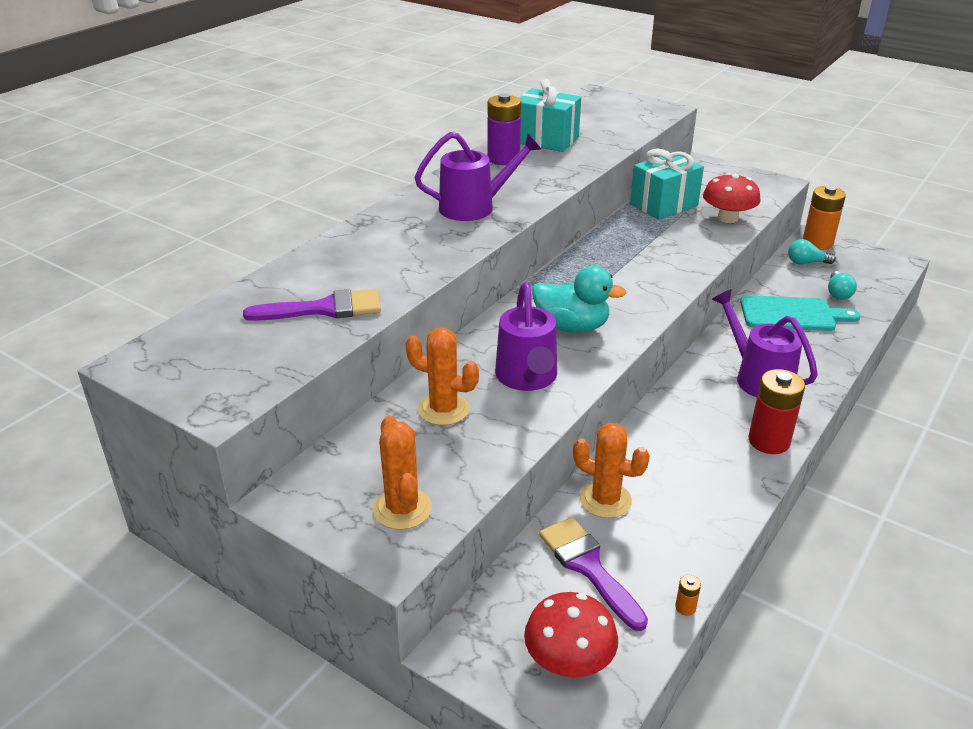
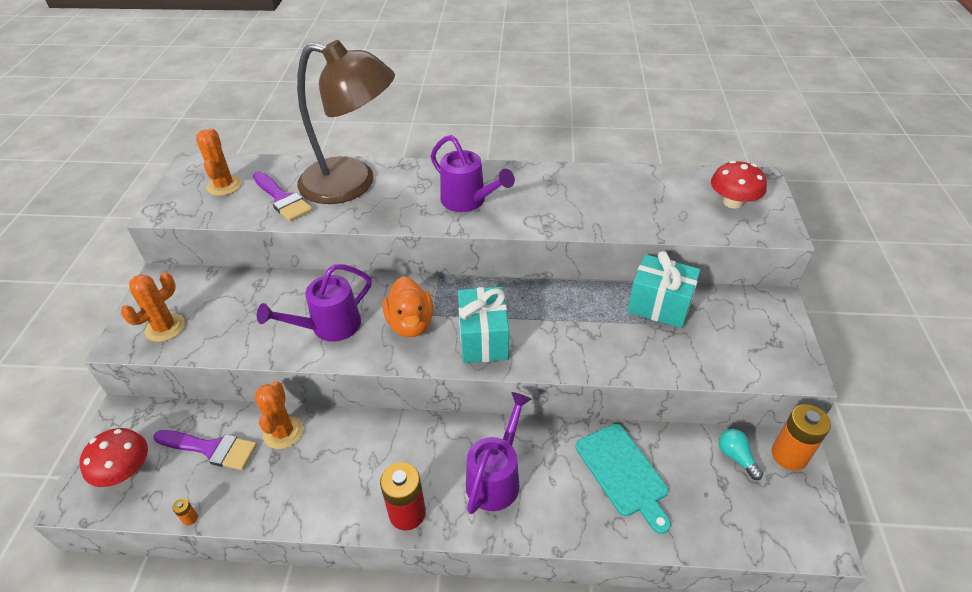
camera: 60 degrees right, 10 degrees up
orange cactus [406,328,479,425] -> orange cactus moved to [196,128,242,196]
purple battery [487,93,521,165] -> none
turquoise gift [519,79,581,152] -> turquoise gift moved to [458,287,509,363]
turquoise duck [532,266,626,333] -> orange duck [383,276,434,337]
purple brush [539,517,648,631] -> purple brush turned 75 degrees clockwise [153,430,257,470]
red mushroom [703,173,761,223] -> red mushroom moved to [711,161,767,209]
turquoise light bulb [828,271,857,300] -> none
none -> brown lamp [297,40,395,204]

